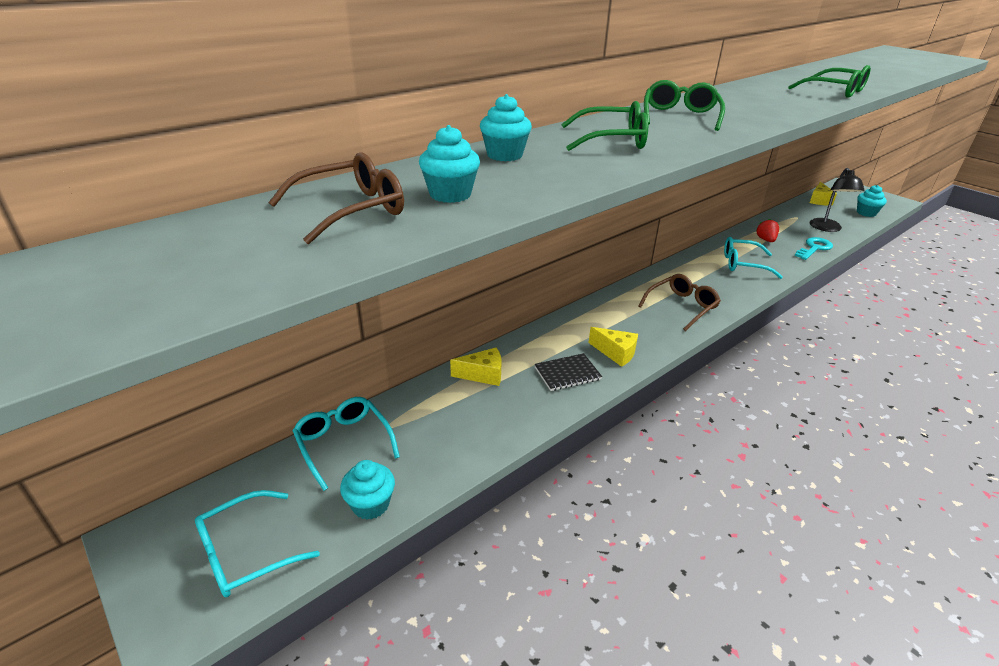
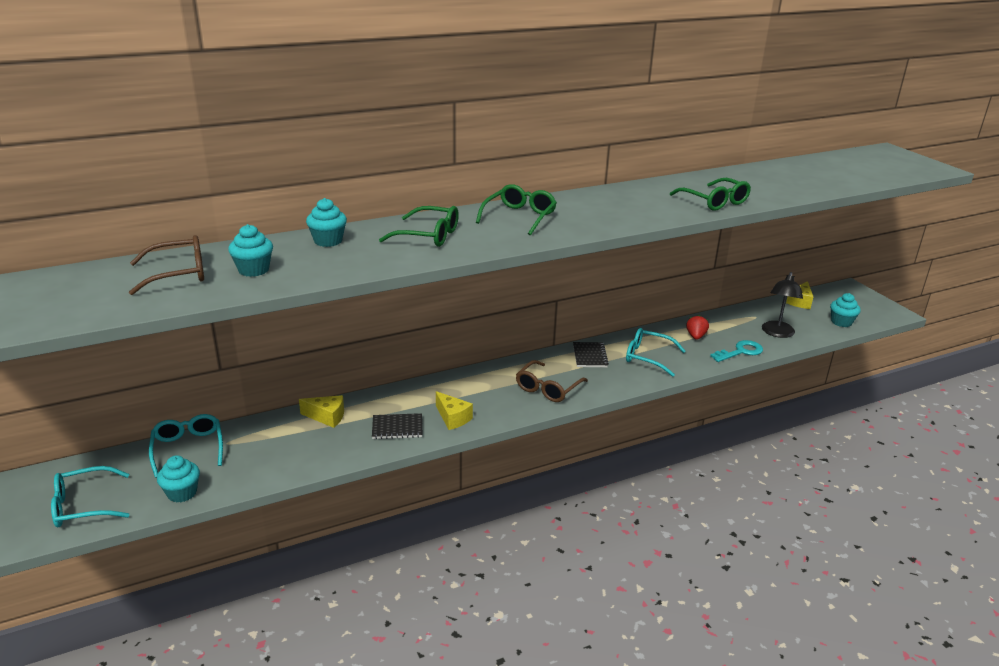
camera: 15 degrees right, 5 degrees down
brown glasses [638,274,721,331] -> brown glasses turned 150 degrees clockwise [516,360,588,402]
none -> black notebook [573,342,609,367]

